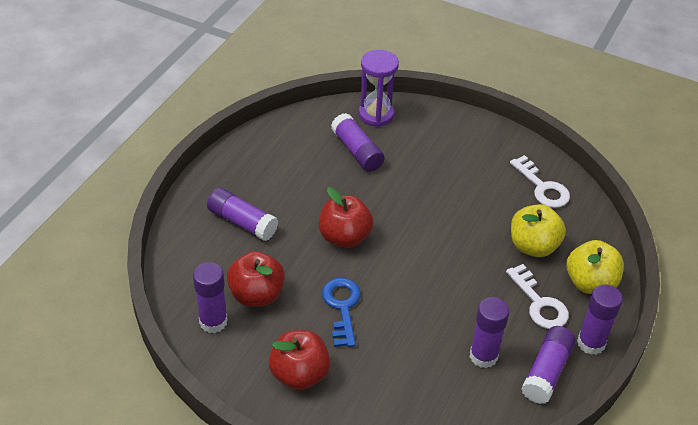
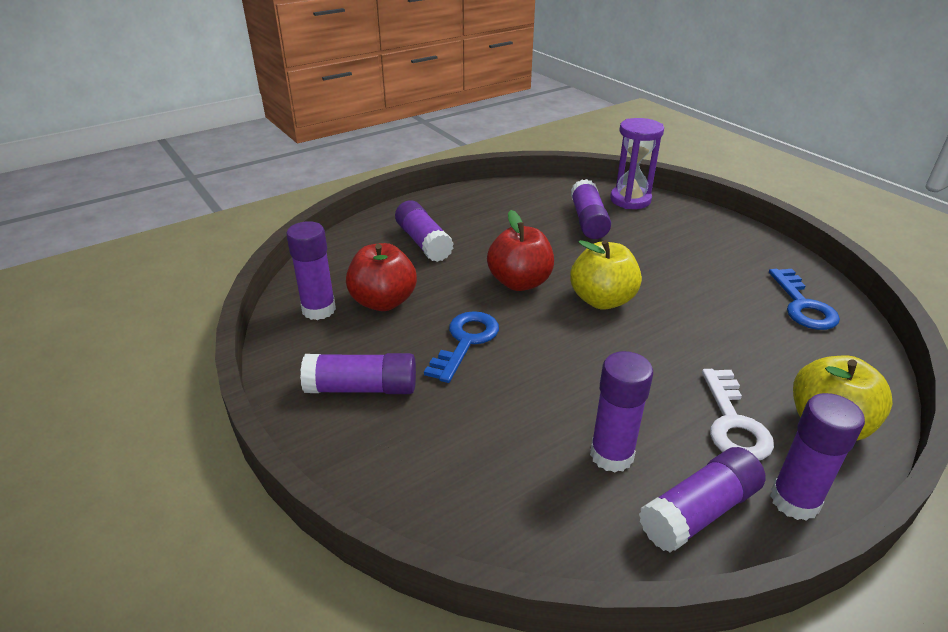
camera: 30 degrees right, 10 degrees down
red apple [269,330,331,390] -> purple glue stick [300,353,416,394]
white key [510,155,570,208] -> blue key [769,269,840,330]
yellow apple [511,204,566,257] -> yellow apple moved to [570,240,642,310]

